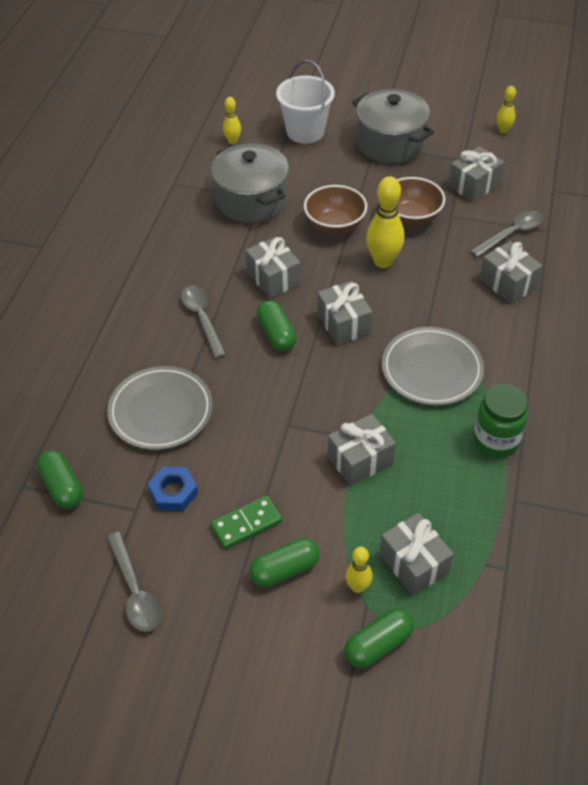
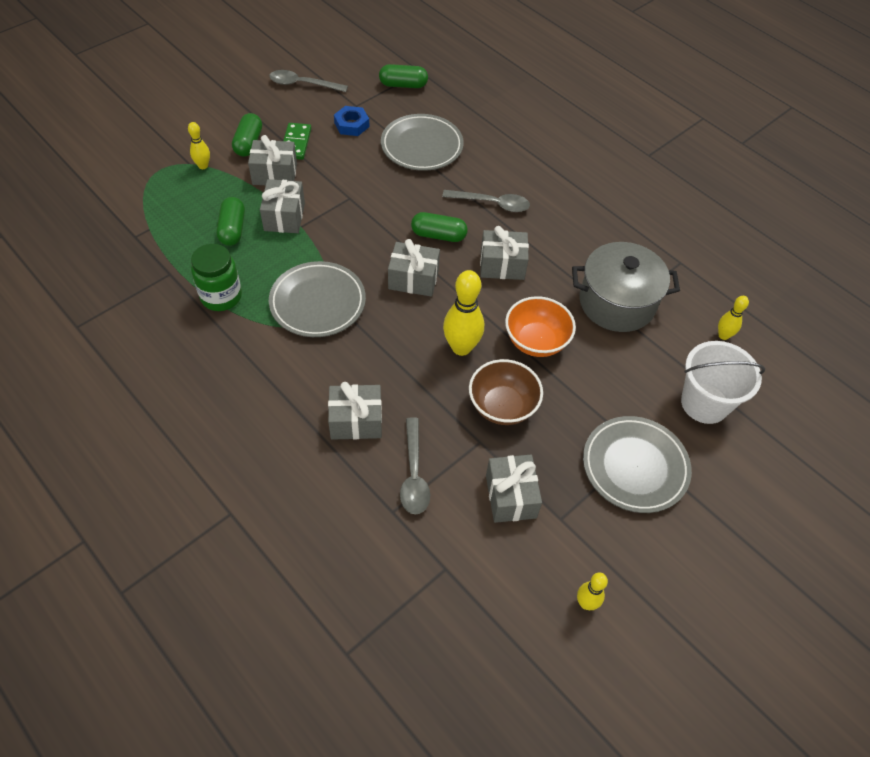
camera: 120 degrees right, 5 degrees up
brown bowl [304,185,367,235] -> orange bowl [505,296,576,357]
green capsule [344,608,414,668] -> green capsule moved to [216,197,245,246]
grey pot [352,89,434,164] -> grey plate [583,416,692,513]
grey gift [380,513,454,596] -> grey gift moved to [248,135,297,185]

